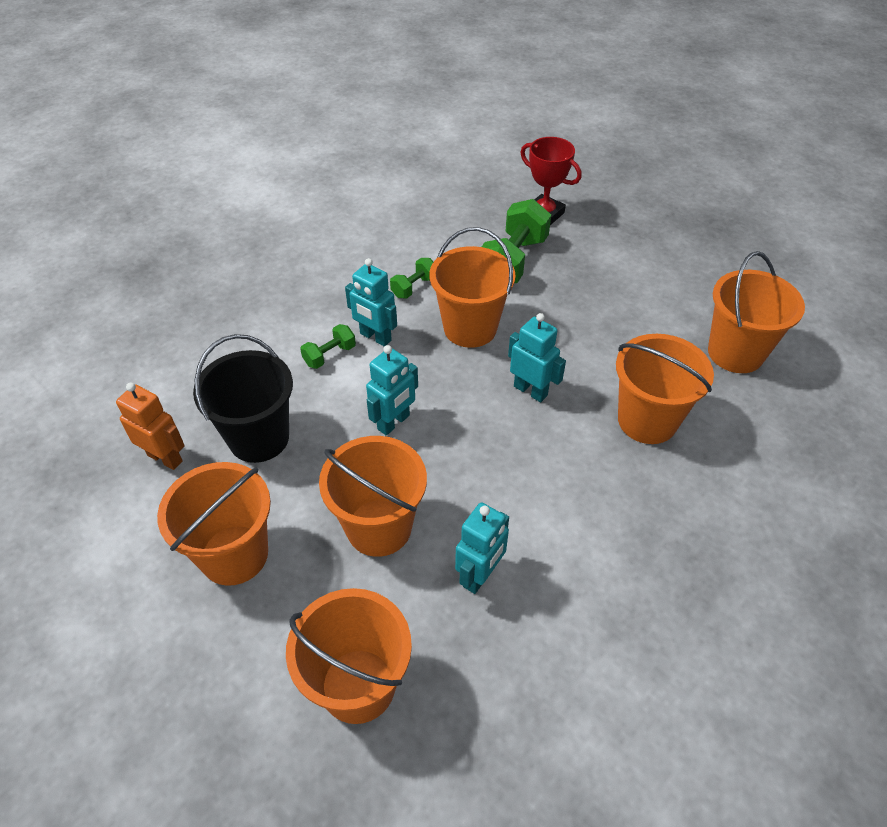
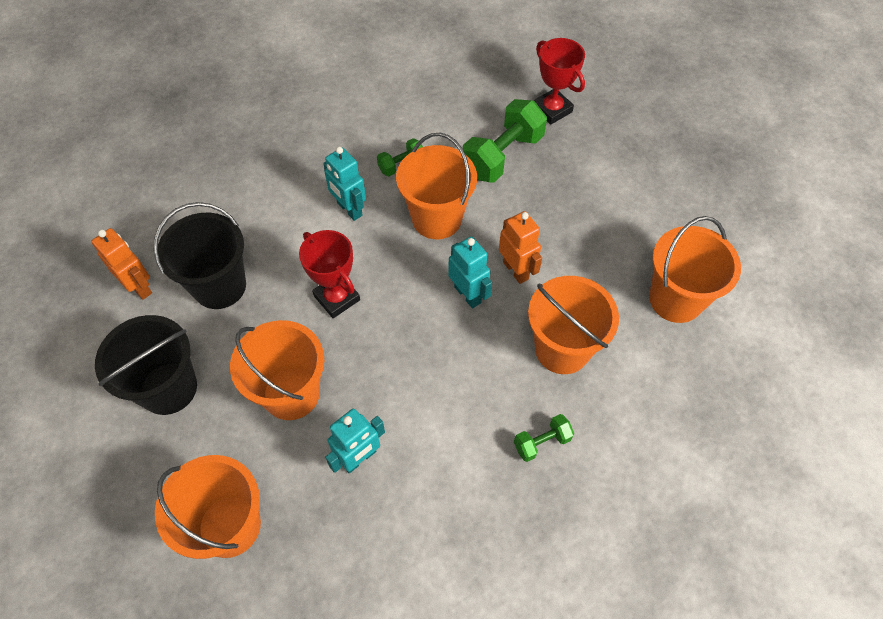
camera: 15 degrees right, 10 degrees up
orange bucket [157,462,271,586] -> black bucket [95,315,197,415]
green dumbbell [300,324,356,369] -> green dumbbell moved to [514,414,574,462]
turquoise robot [366,345,418,436] -> red trophy [299,230,360,318]
none -> orange robot [499,211,542,284]

